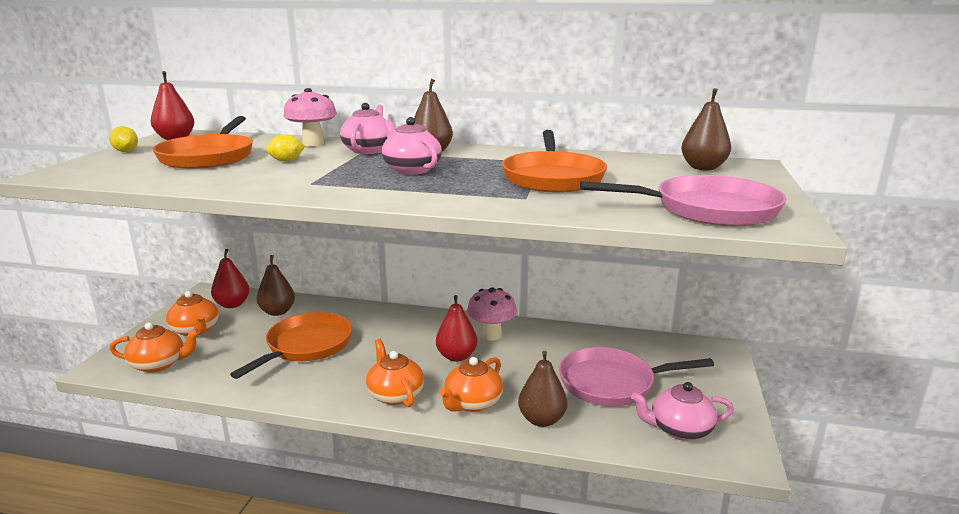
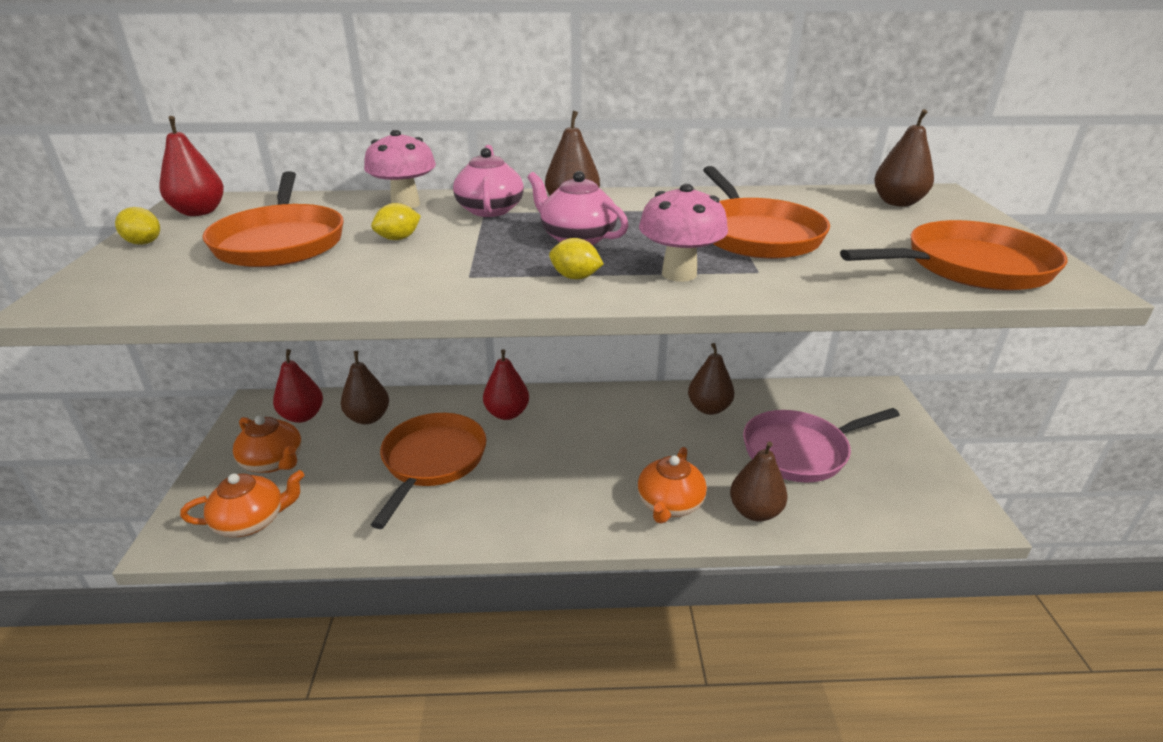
camera: 15 degrees left, 10 degrees up
orange teapot [366,338,424,407] -> none
red pear [436,295,477,362] -> red pear moved to [483,349,529,420]
pink mushroom [467,288,517,341] -> pink mushroom moved to [639,184,728,282]
pink pan [580,175,786,226] -> orange pan [840,220,1068,290]
pink teapot [631,382,734,441] -> none
none -> yellow lemon [549,238,603,279]
none -> brown pear [688,343,734,415]

